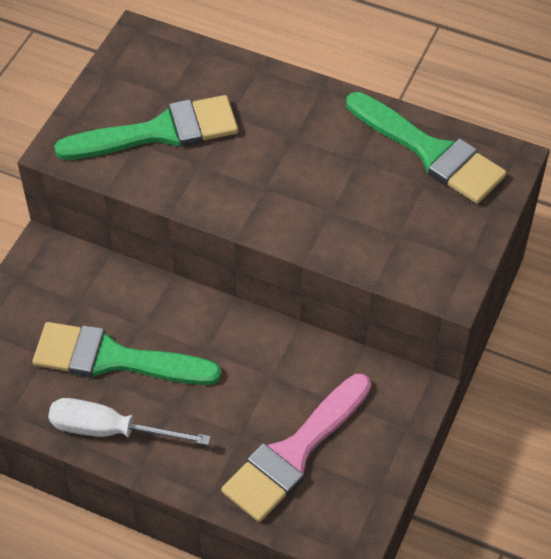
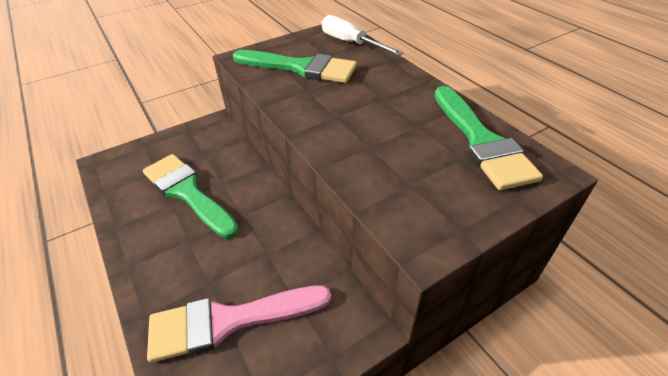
camera: 35 degrees right, 10 degrees down
white screwdriver [48,398,211,445] -> white screwdriver moved to [322,15,403,56]

